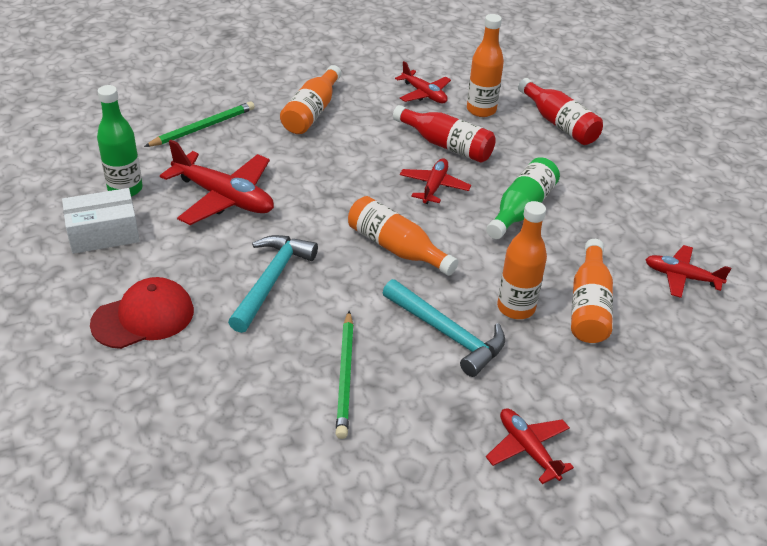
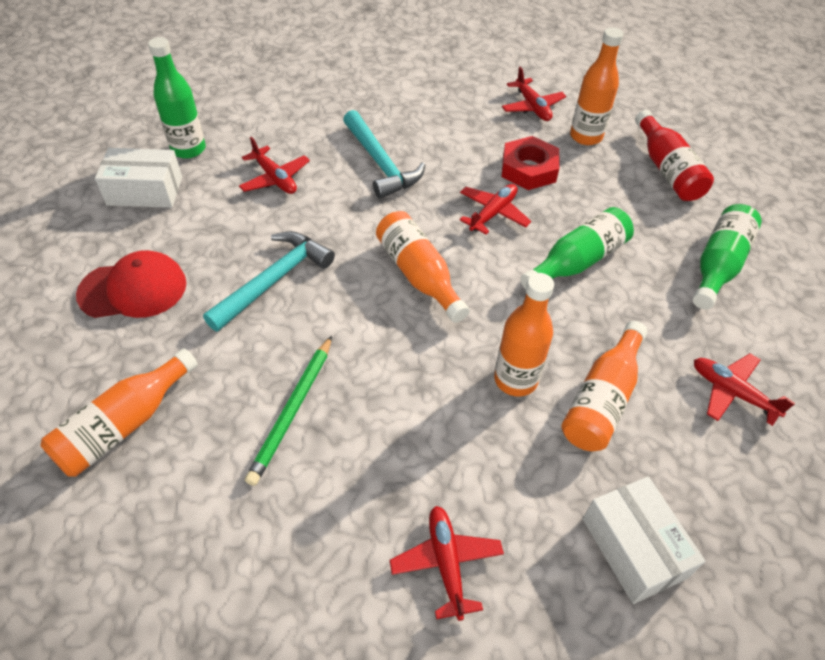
camera: 20 degrees right, 10 degrees up
green pencil [144,101,255,147] -> none
red plane [160,140,274,225] -> red plane [239,137,310,194], size x0.59
orange bottle [280,65,342,134] -> orange bottle moved to [40,348,198,477]
turquoise hammer [383,279,505,377] -> turquoise hammer moved to [343,110,425,199]
red bottle [393,105,496,163] -> red nut [502,136,559,190]
none -> white box [583,476,706,604]
none -> green bottle [693,204,762,310]

